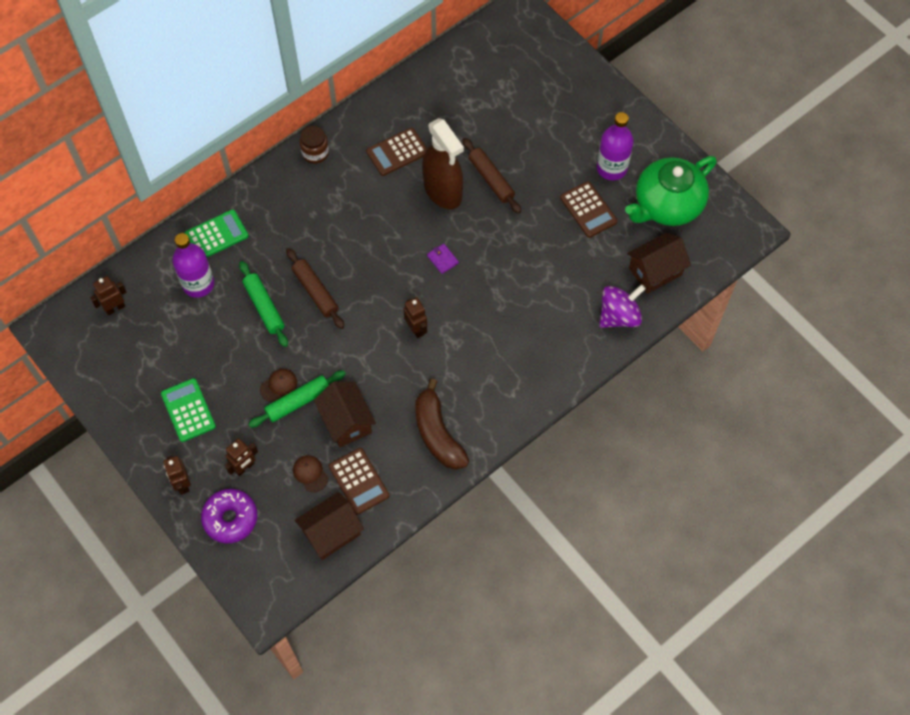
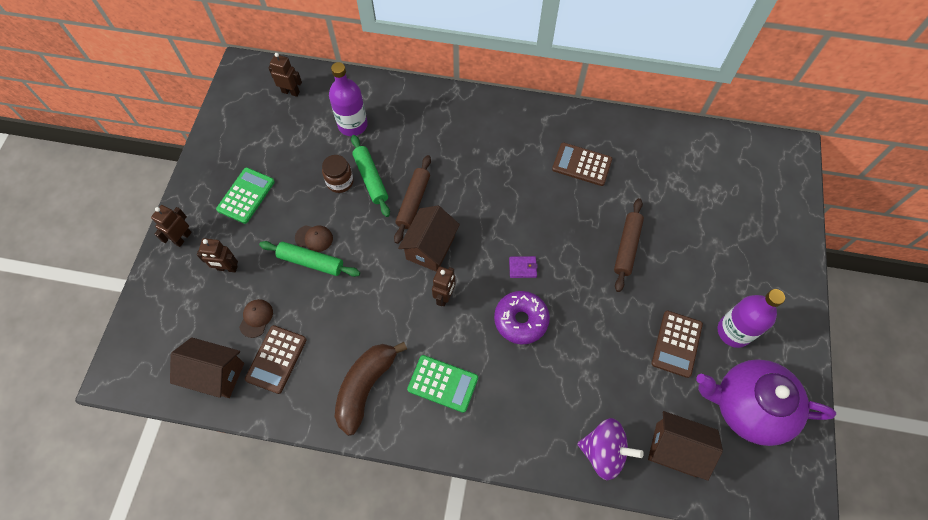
camera: 50 degrees right, 0 degrees up
green calculator [185,209,249,257] -> green calculator moved to [407,355,478,413]
purple donut [201,489,257,543] -> purple donut moved to [494,291,550,344]
green rolling pin [239,261,288,347] -> green rolling pin turned 45 degrees counterclockwise [351,135,390,217]
brown jar [300,126,329,164] -> brown jar moved to [322,155,354,193]
brown house [314,382,376,447] -> brown house moved to [398,206,460,272]
brown spray bottle [422,118,464,209] -> none
purple wallet [427,244,459,274] -> purple wallet turned 75 degrees clockwise [509,256,538,278]
green teapot [625,156,717,226] -> purple teapot [696,359,836,446]

